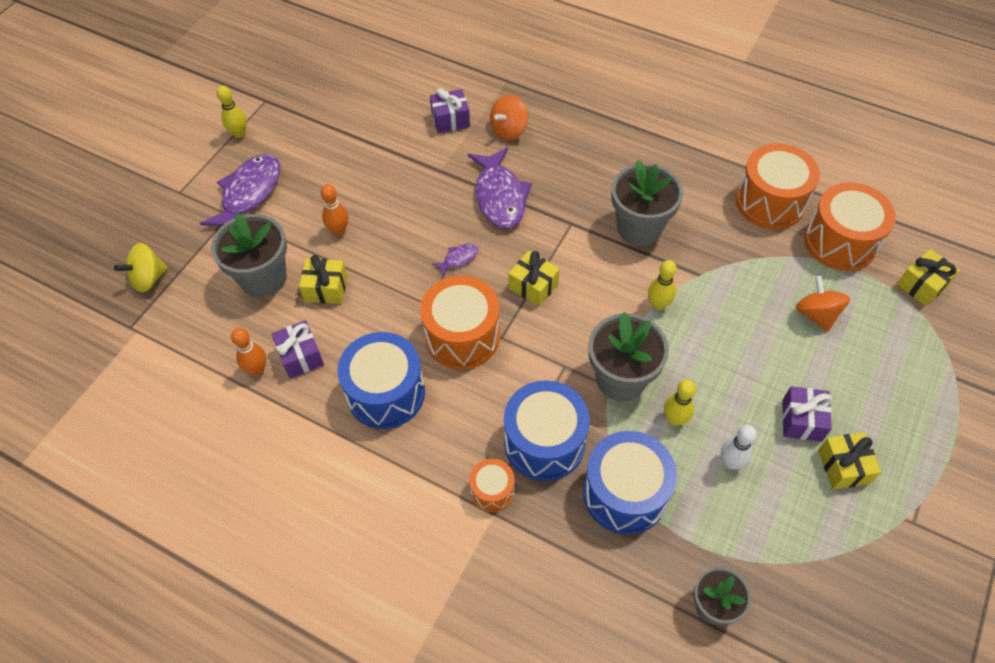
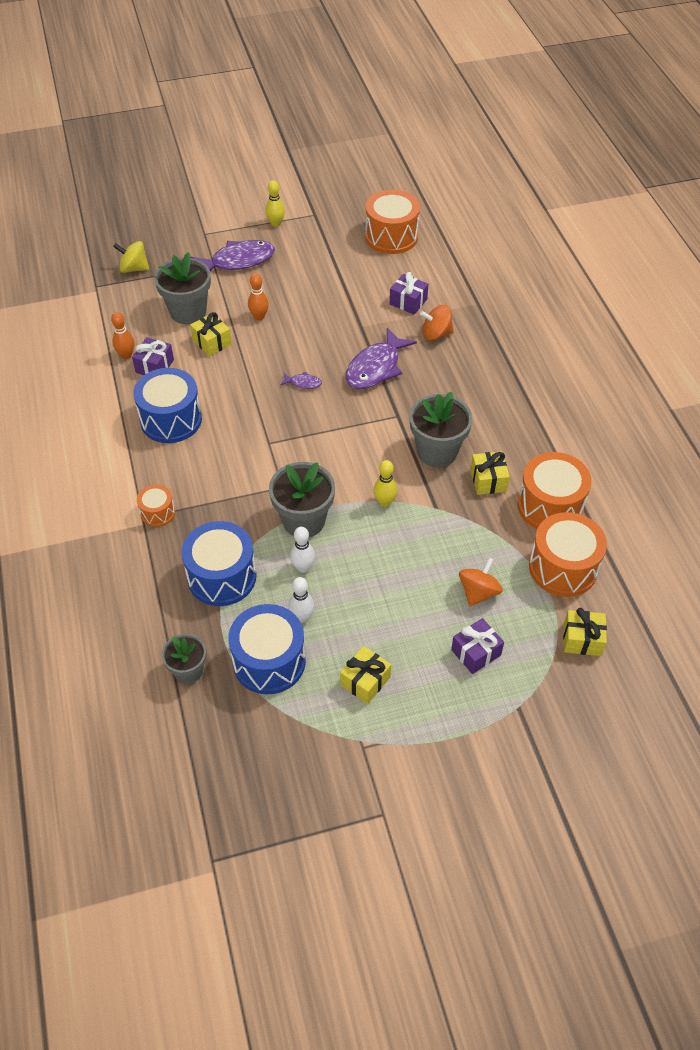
camera: 45 degrees right, 5 degrees down
orange drum [420,276,500,369] -> orange drum moved to [365,190,420,254]
blue drum [504,380,590,481] -> blue drum moved to [228,604,306,694]
yellow gift [509,251,560,307] -> yellow gift moved to [470,451,510,495]
yellow bowling pin [664,380,696,426] -> white bowling pin [290,527,315,573]
purple gift [782,386,832,442] -> purple gift moved to [451,618,504,674]

